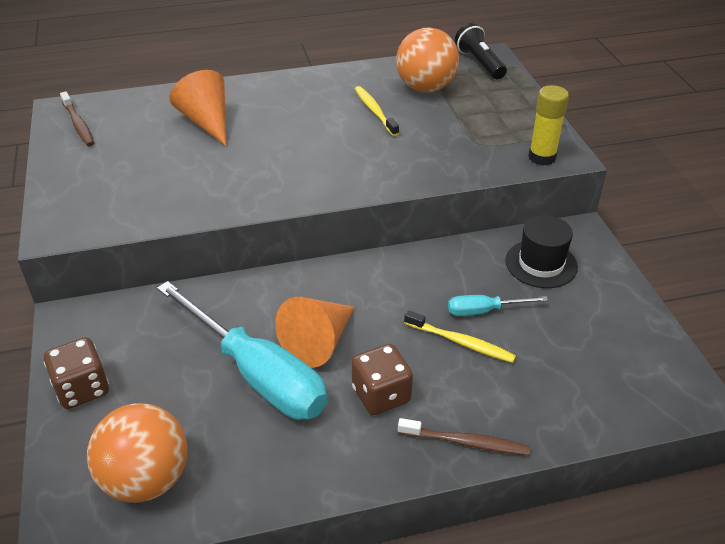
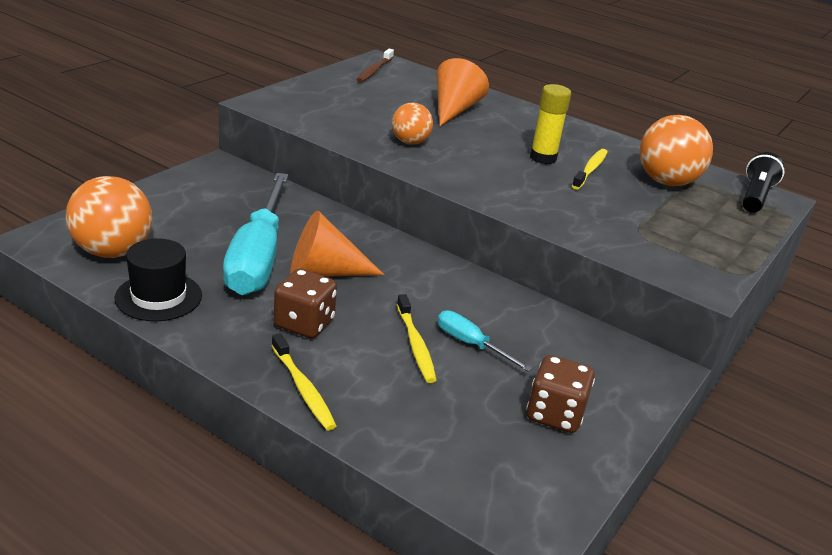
camera: 45 degrees right, 10 degrees down
brown dice [44,337,109,409] -> brown dice moved to [527,355,595,433]
brown toothbrush [398,418,530,455] -> yellow toothbrush [271,333,337,431]
black hat [505,215,578,288] -> black hat moved to [115,238,202,321]
yellow glue stick [528,85,569,166] -> yellow glue stick moved to [530,84,571,165]
none -> orange ball [392,103,433,145]

